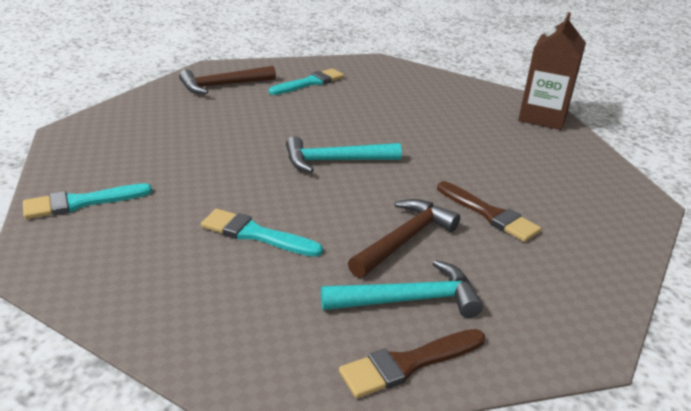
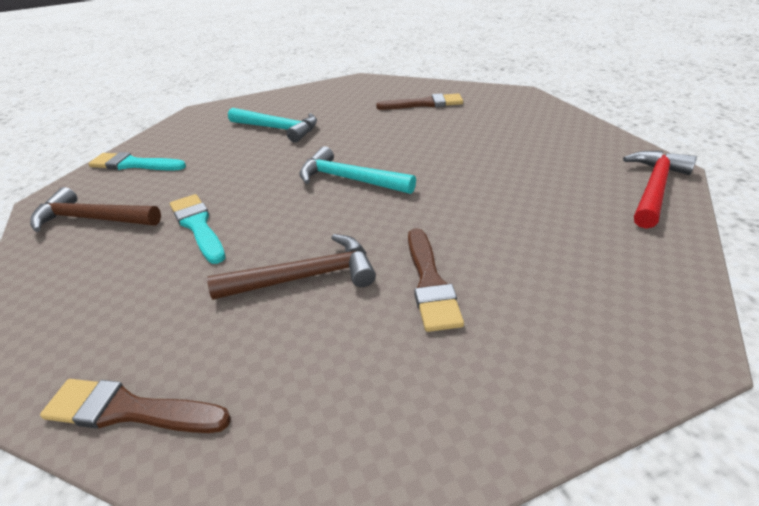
camera: 40 degrees right, 5 degrees up
brown hammer [179,66,276,94] -> brown hammer moved to [30,187,161,232]
turquoise brush [269,69,344,95] -> brown brush [376,93,463,110]
turquoise hammer [321,260,483,318] -> turquoise hammer moved to [228,108,317,143]
brown carton [518,12,586,130] -> red hammer [623,151,697,229]

